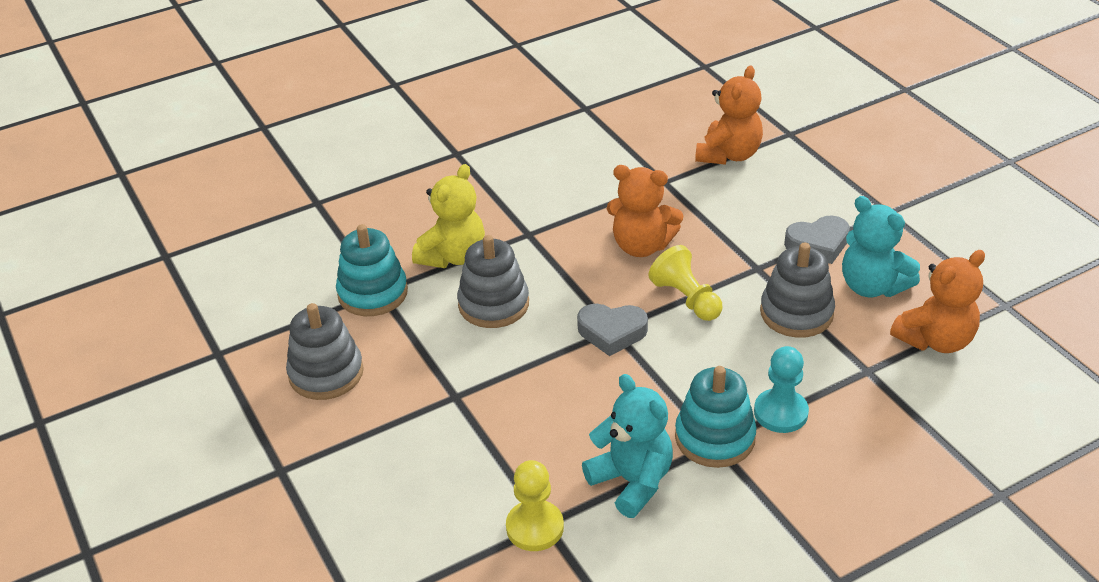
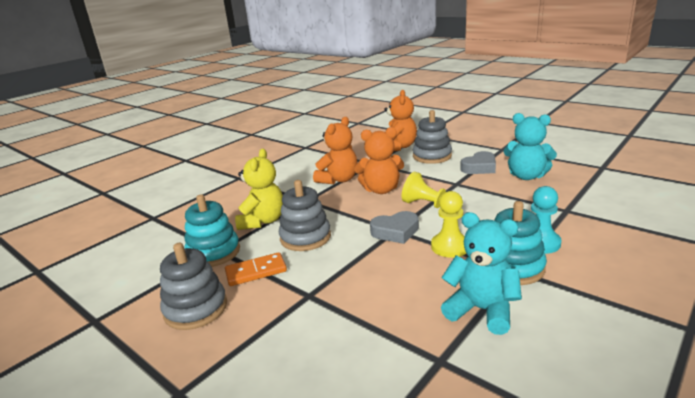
camera: 20 degrees left, 15 degrees down
yellow pawn [506,460,564,551] -> yellow pawn moved to [431,191,466,258]
grey stacking toy [760,243,835,338] -> grey stacking toy moved to [413,110,452,164]
orange teddy bear [890,250,985,353] -> orange teddy bear moved to [313,117,358,184]
none -> orange domino [225,252,287,286]

